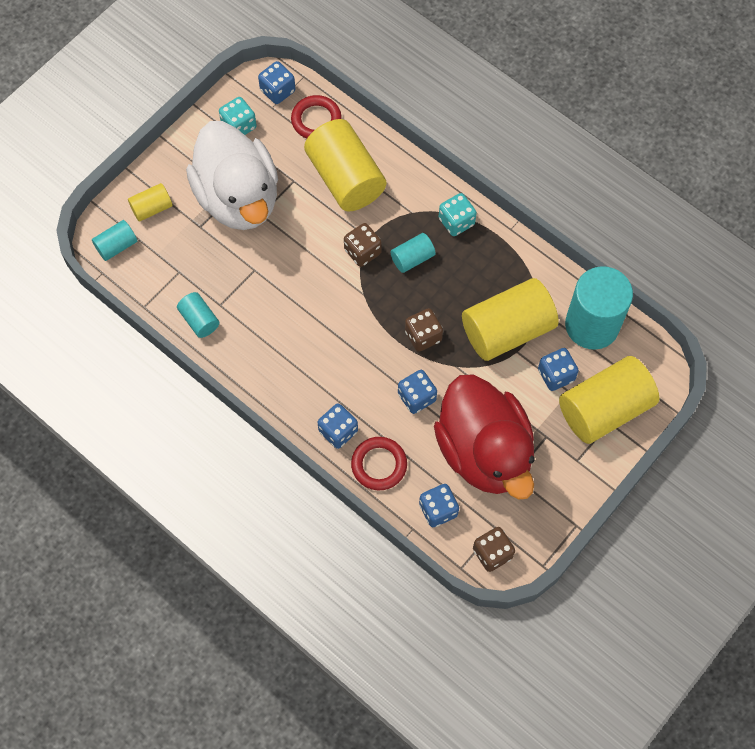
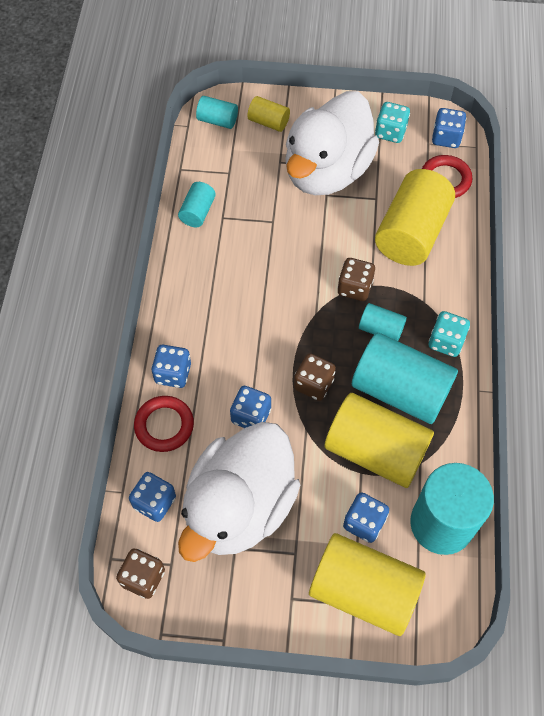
camera: 55 degrees right, 5 degrees down
red duck [434,375,535,499] -> white duck [178,422,300,562]
none -> turquoise cylinder [352,333,458,424]

